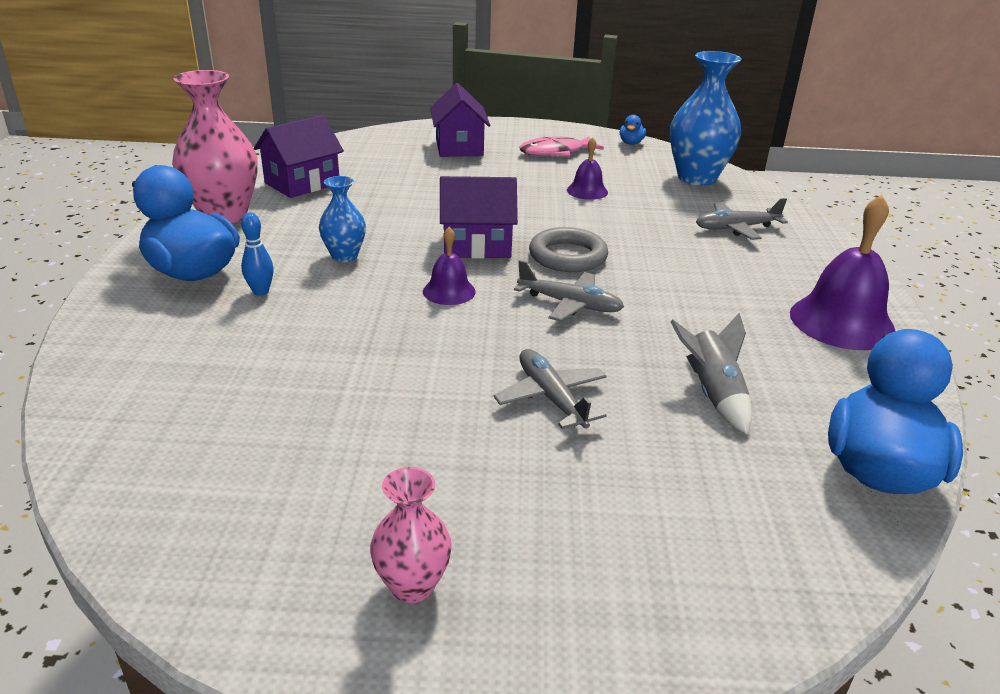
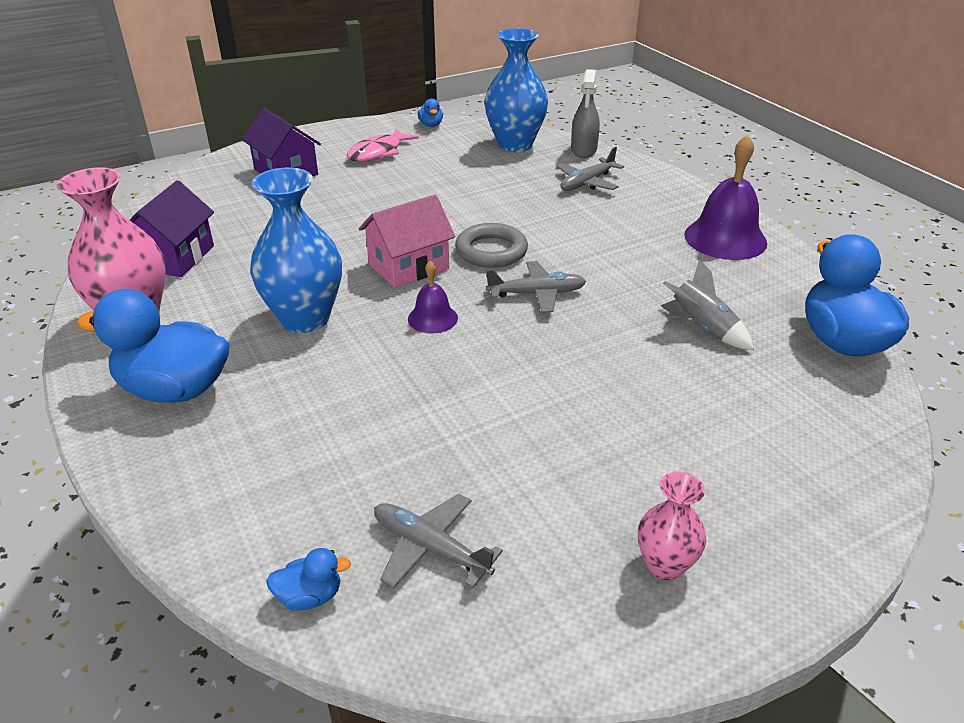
camera: 30 degrees left, 5 degrees up
blue bowling pin [241,213,274,296] -> none
blue vase [319,176,366,262] -> blue vase [250,168,342,333], size x1.87
purple house [440,176,518,259] -> pink house [359,195,455,288]
grey plane [493,349,607,429] -> grey plane moved to [374,494,503,588]
purple bell [567,137,608,200] -> none
none -> blue duck [266,548,351,611]
none -> grey spray bottle [571,69,600,158]

